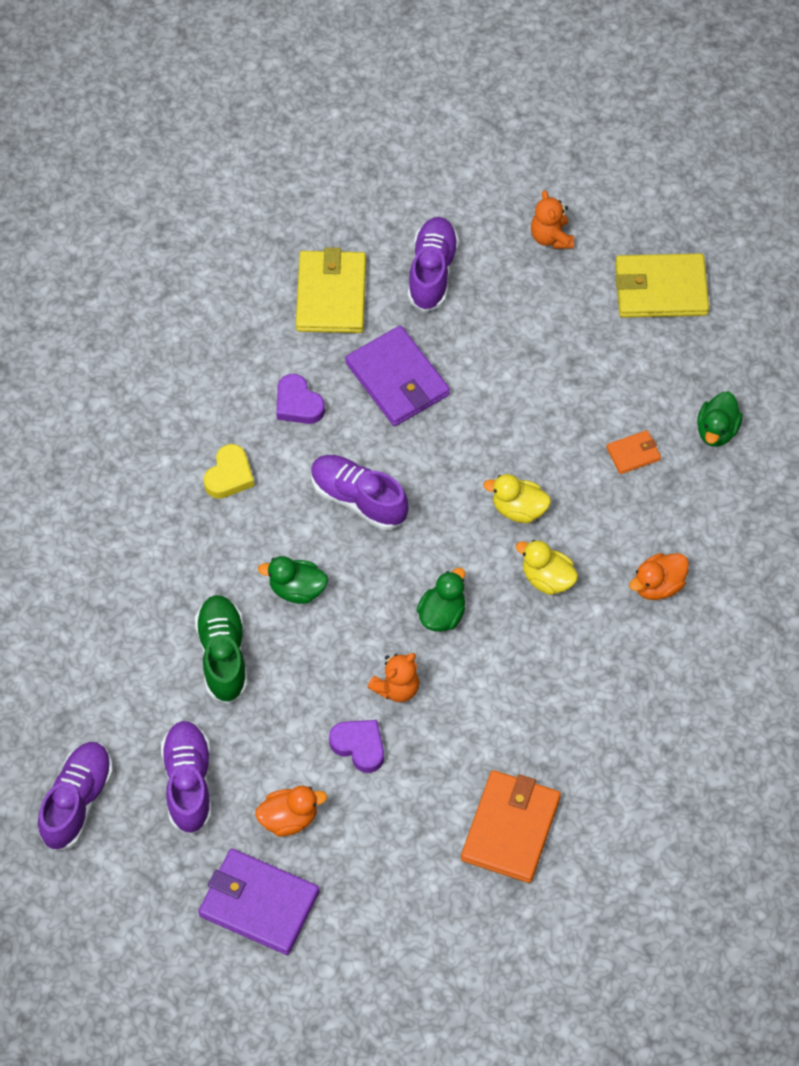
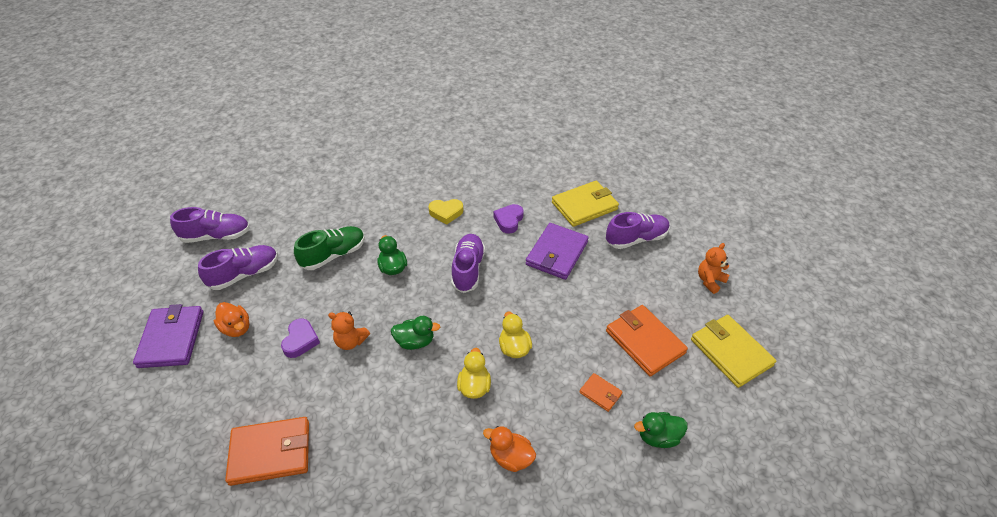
camera: 60 degrees right, 15 degrees down
none -> orange wallet [606,305,688,376]

